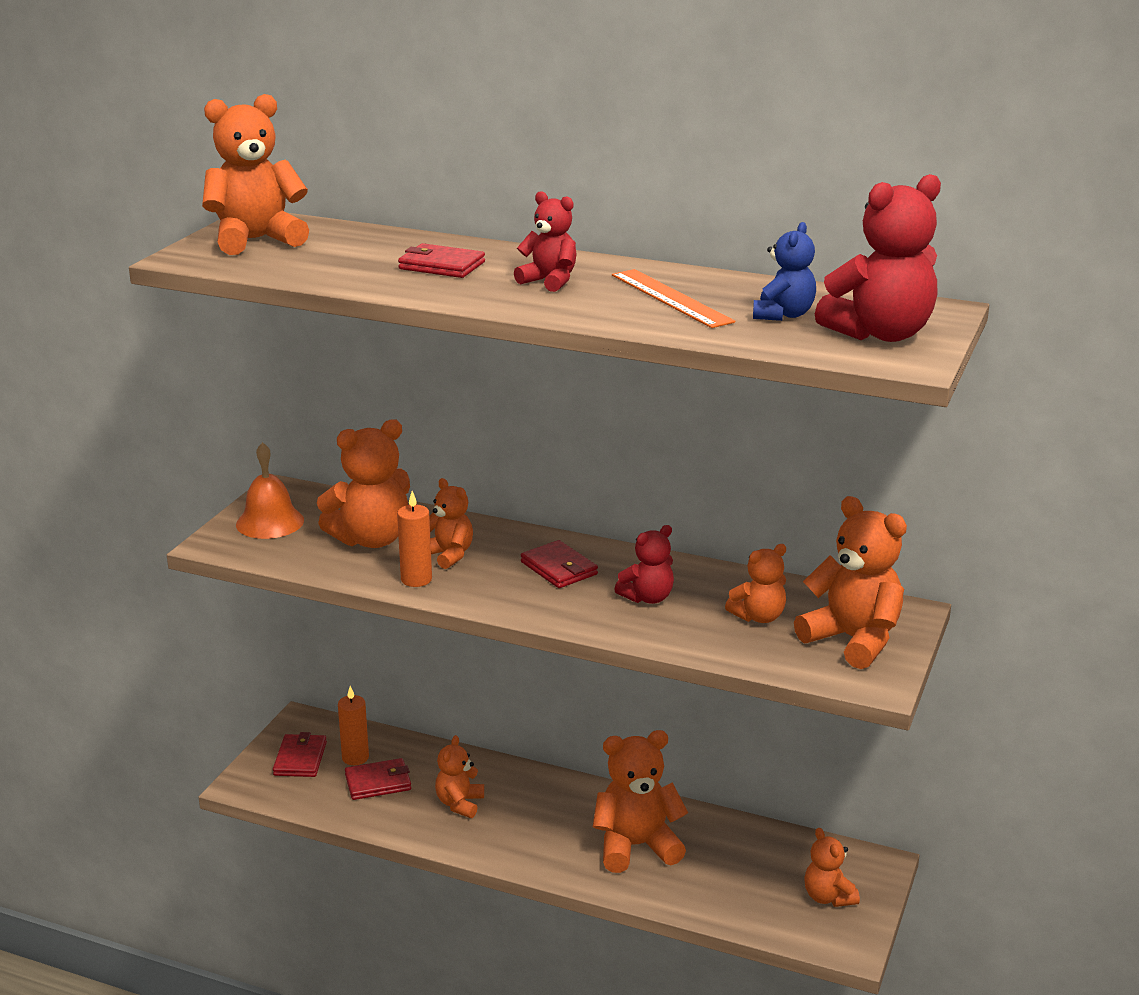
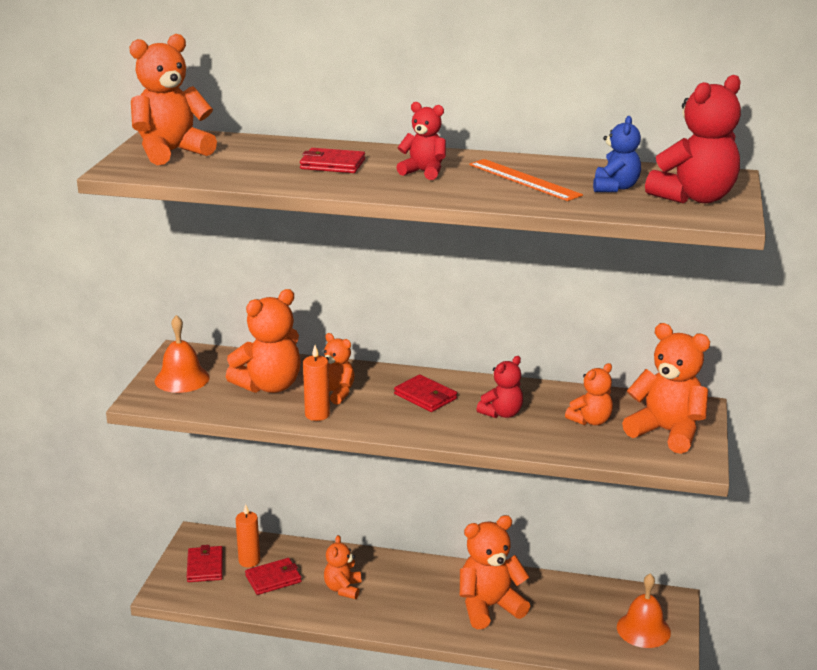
camera: 10 degrees left, 0 degrees up
orange teddy bear [804,828,860,907] -> orange bell [617,574,671,648]

